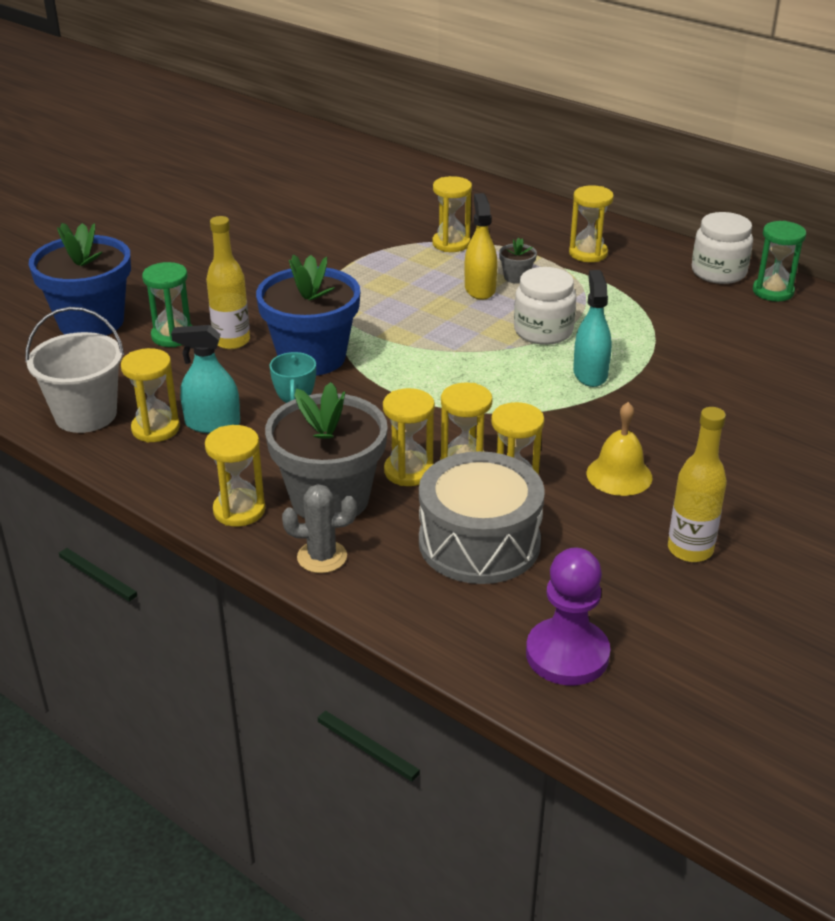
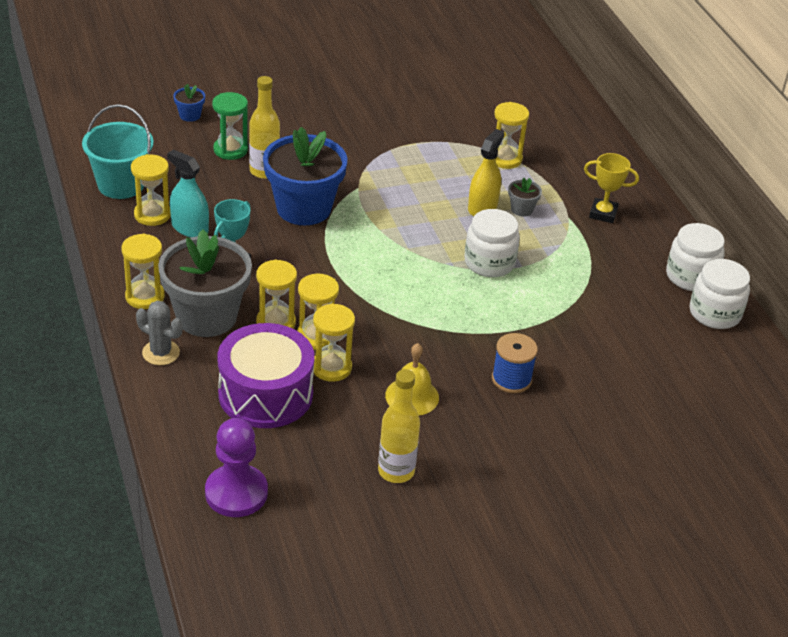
camera: 30 degrees right, 5 degrees up
white bucket [25,307,124,433] -> turquoise bucket [82,104,154,199]
blue flower pot [29,223,131,335] -> blue flower pot [173,84,205,122], size x0.41
grey drum [419,451,545,584] -> purple drum [218,323,314,428]
yellow hourglass [569,185,614,262] -> yellow trophy [584,153,639,223]
turquoise spray bottle [573,270,612,387] -> none
green hourglass [753,221,806,302] -> white jar [690,259,750,329]
none -> blue spool [492,333,538,393]

